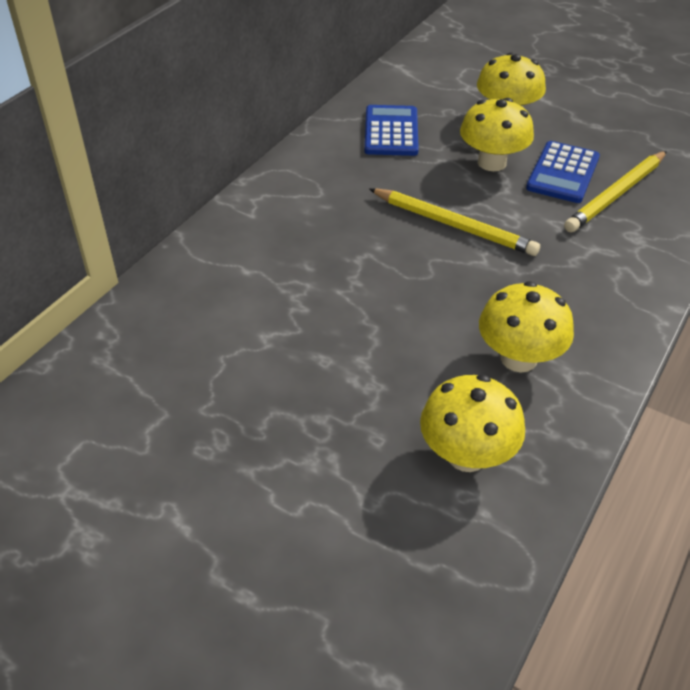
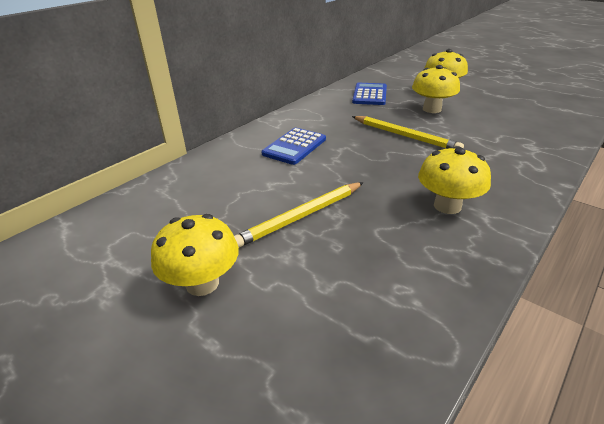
camera: 10 degrees right, 10 degrees down
yellow mushroom [420,374,525,472] -> yellow mushroom moved to [151,214,239,296]
blue calculator [526,141,600,203] -> blue calculator moved to [261,128,326,165]
yellow pencil [564,151,667,232] -> yellow pencil moved to [234,182,364,248]

